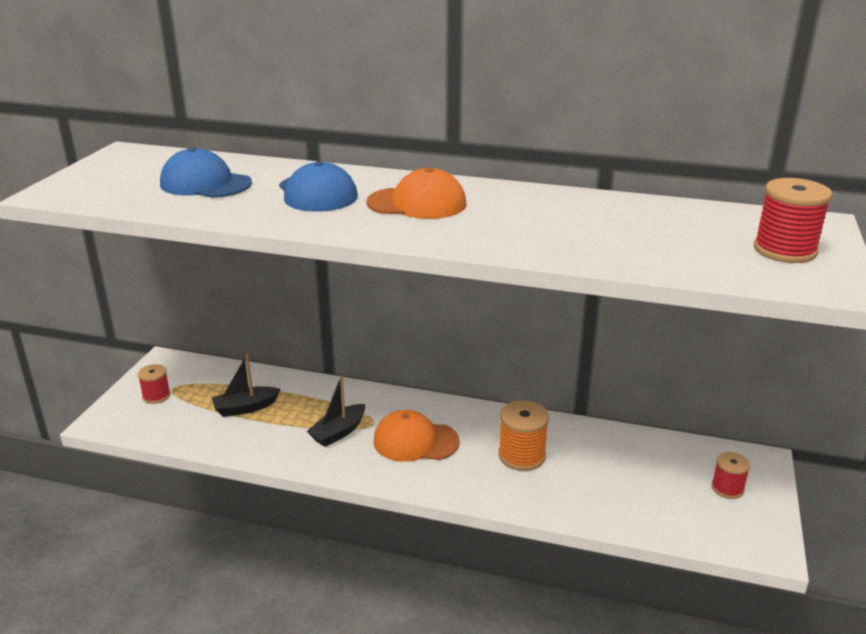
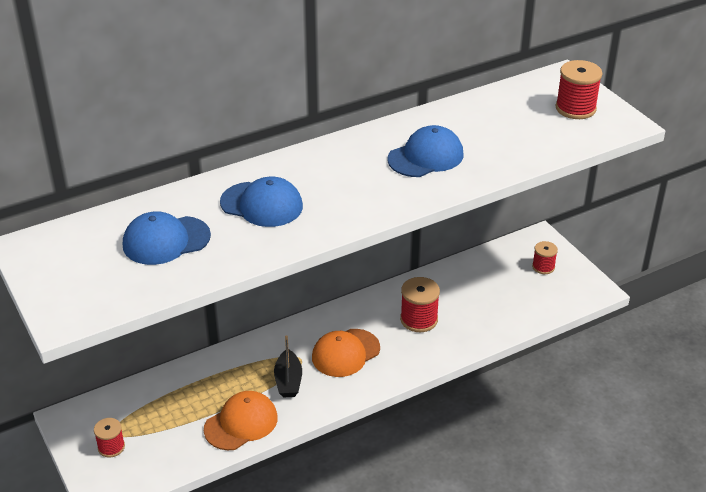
camera: 45 degrees left, 10 degrees up
black boat [212,355,280,417] -> none
orange cap [367,167,466,219] -> orange cap moved to [204,391,278,450]
orange spool [498,400,549,471] -> red spool [400,277,440,332]
none -> blue cap [387,125,463,177]

